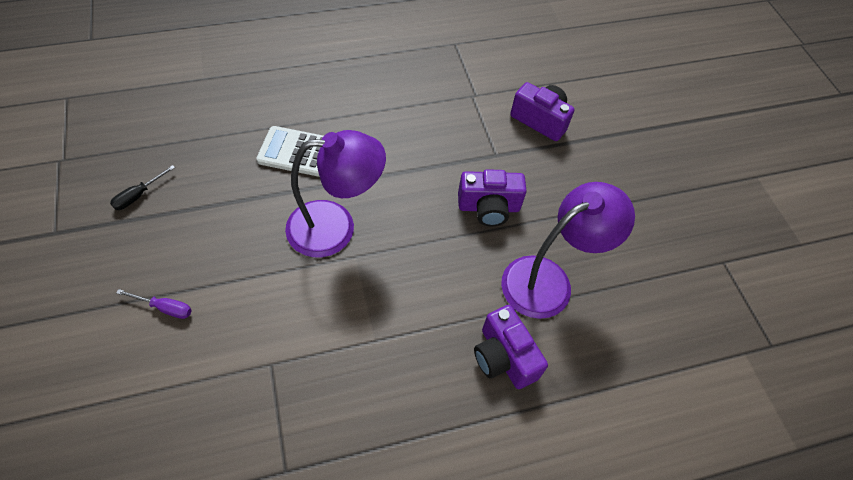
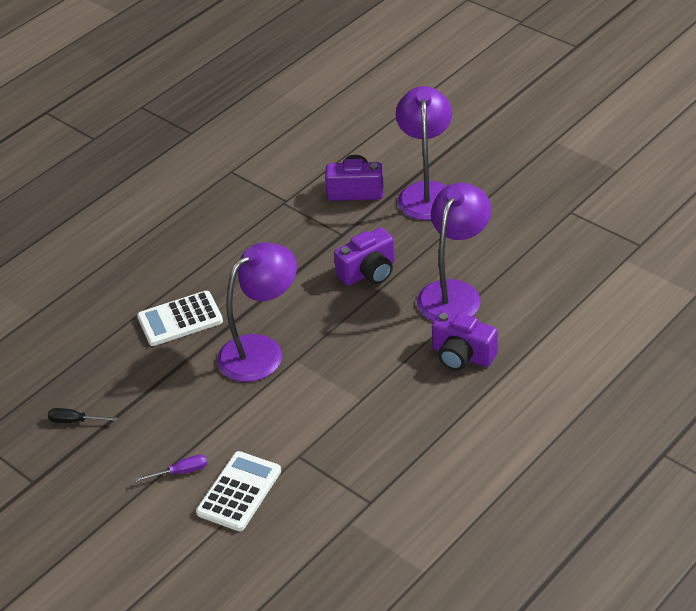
camera: 25 degrees left, 15 degrees down
black screwdriver [110,165,175,210] -> black screwdriver turned 90 degrees clockwise [48,408,118,423]
none -> white calculator [196,451,281,531]
none -> purple lamp [396,86,452,220]

